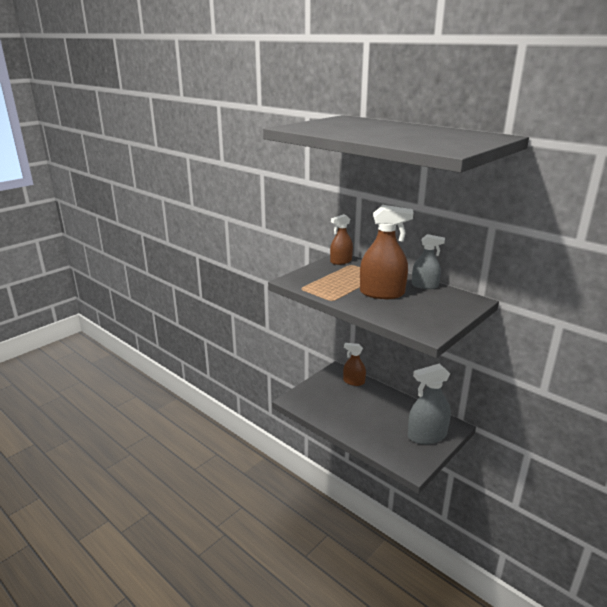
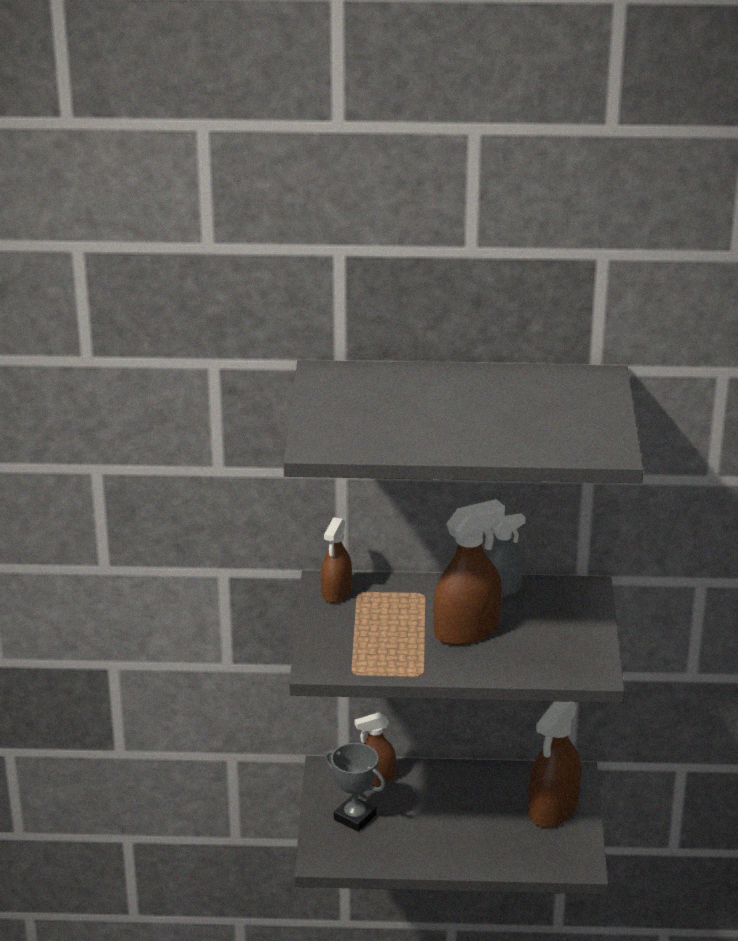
camera: 40 degrees left, 5 degrees up
grey spray bottle [408,364,451,444] -> brown spray bottle [528,701,582,827]
none -> grey trophy [325,743,386,832]

